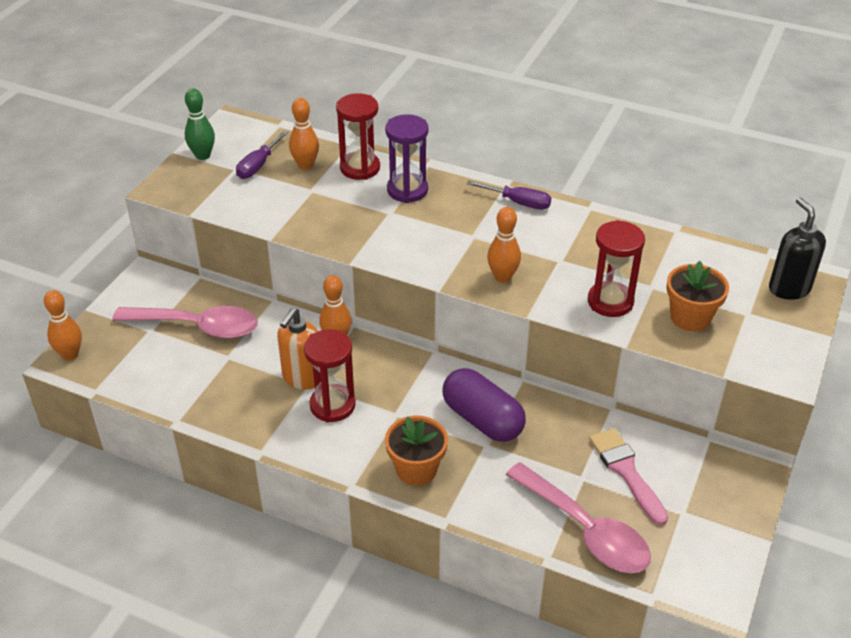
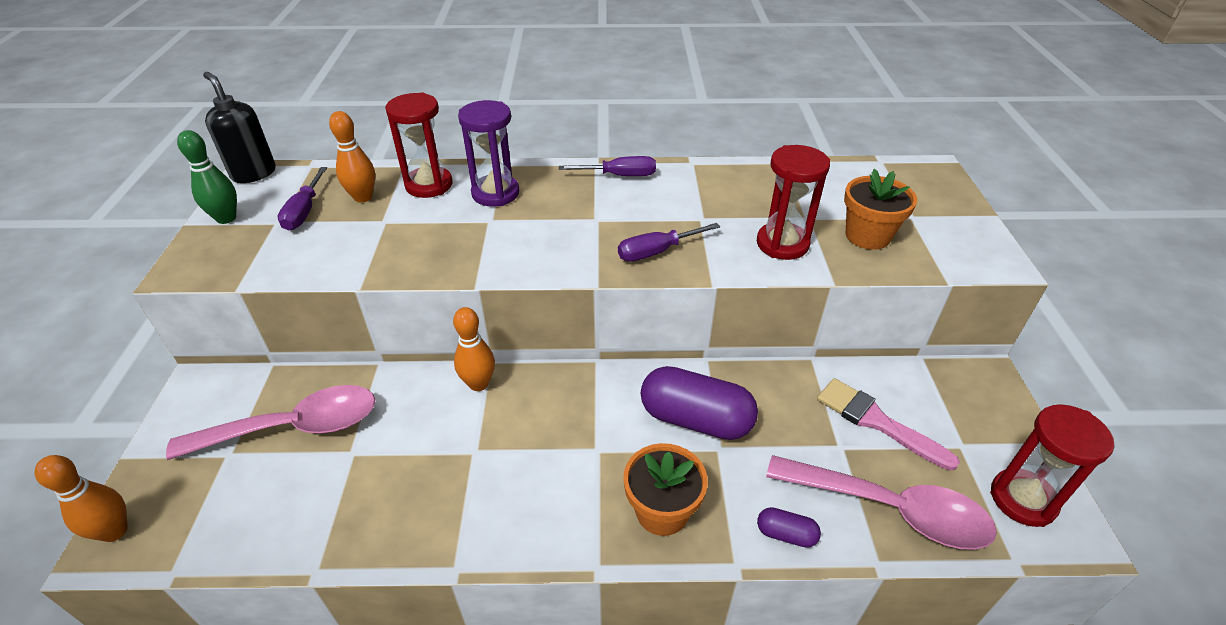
camera: 25 degrees left, 0 degrees up
orange soap dispenser [277,308,318,390] -> none
red hourglass [304,329,356,422] -> red hourglass moved to [990,404,1114,527]
orange bowling pin [487,207,521,283] -> purple screwdriver [618,223,720,262]
black soap dispenser [769,197,826,300] -> black soap dispenser moved to [203,72,276,183]
none -> purple capsule [757,507,821,548]

